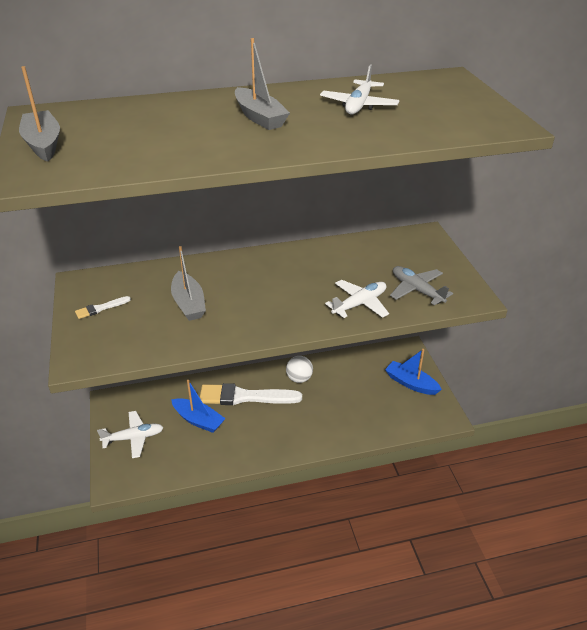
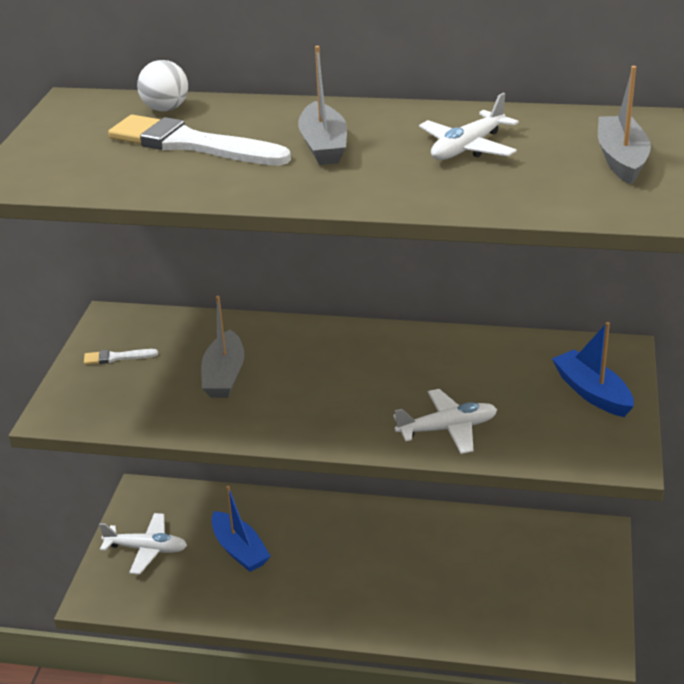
camera: 25 degrees right, 5 degrees down
grey boat [19,66,60,162] -> grey boat moved to [598,66,651,185]
white brush [200,383,302,405] -> white brush moved to [108,115,291,166]
white ball [286,356,313,383] -> white ball moved to [137,60,188,112]
blue boat [385,349,442,395] -> blue boat moved to [552,322,634,417]
grey plane [390,266,453,305] -> none

